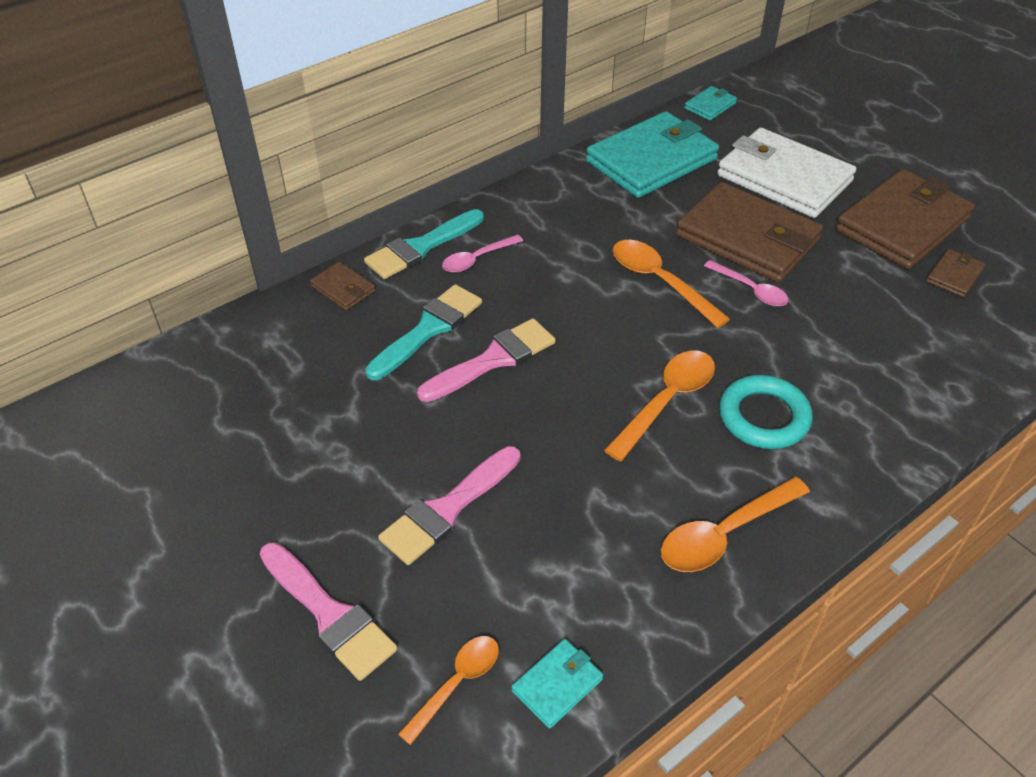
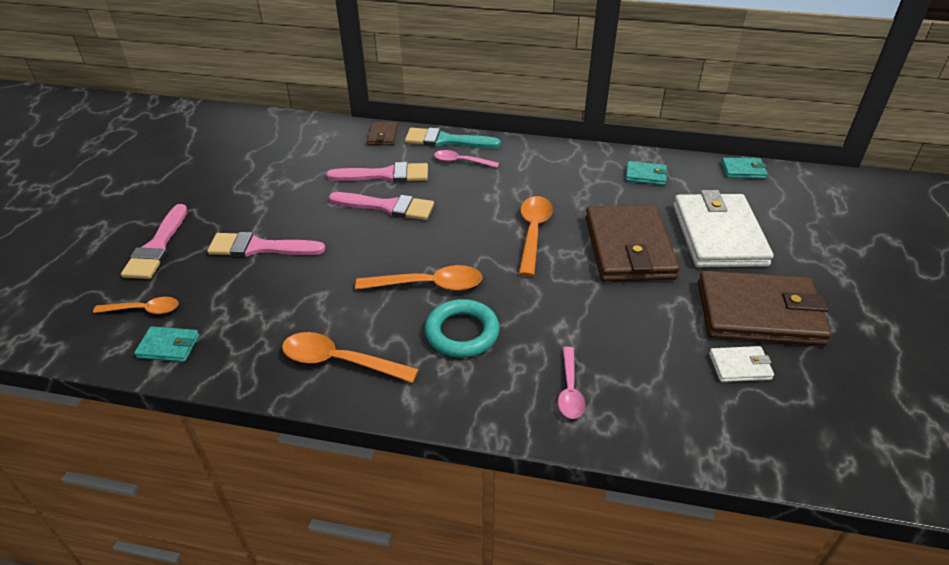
camera: 50 degrees right, 5 degrees down
turquoise brush [365,284,482,380] -> pink brush [326,162,428,183]
turquoise wallet [586,111,719,198] -> turquoise wallet [626,161,668,185], size x0.44
pink spoon [704,260,788,307] -> pink spoon moved to [558,347,585,419]
brown wallet [926,249,985,297] -> white wallet [709,346,774,382]

